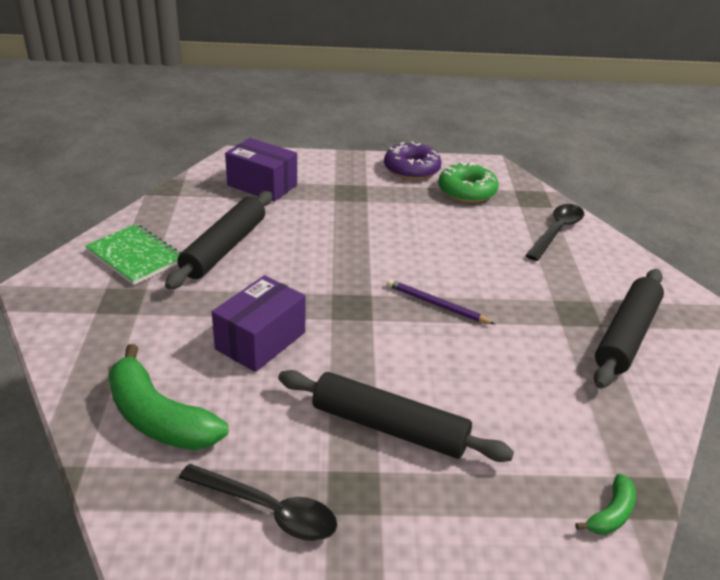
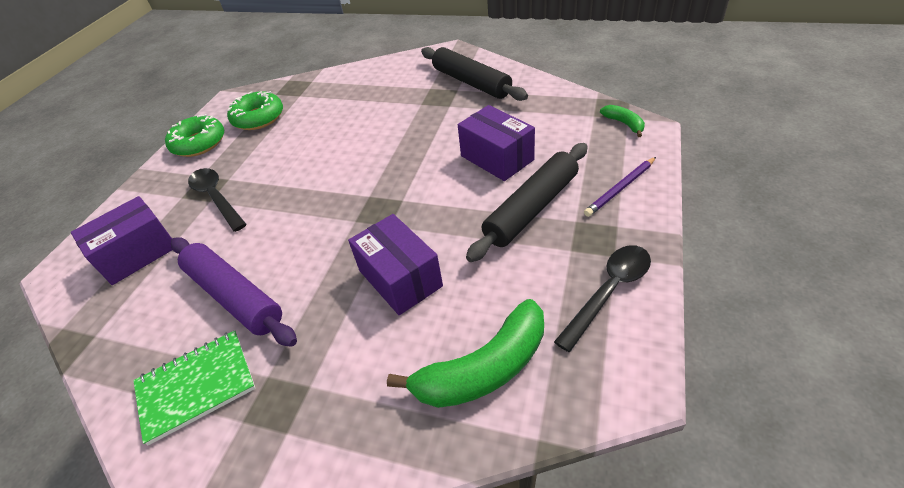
camera: 65 degrees left, 10 degrees up
black rolling pin [165,191,273,290] -> purple rolling pin [171,237,297,347]
purple donut [384,142,442,180] -> green donut [165,114,224,157]
purple pencil [387,279,495,324] -> purple pencil moved to [584,157,656,217]
black spoon [525,204,584,261] -> black spoon moved to [188,168,247,232]
none -> purple box [458,105,535,181]

